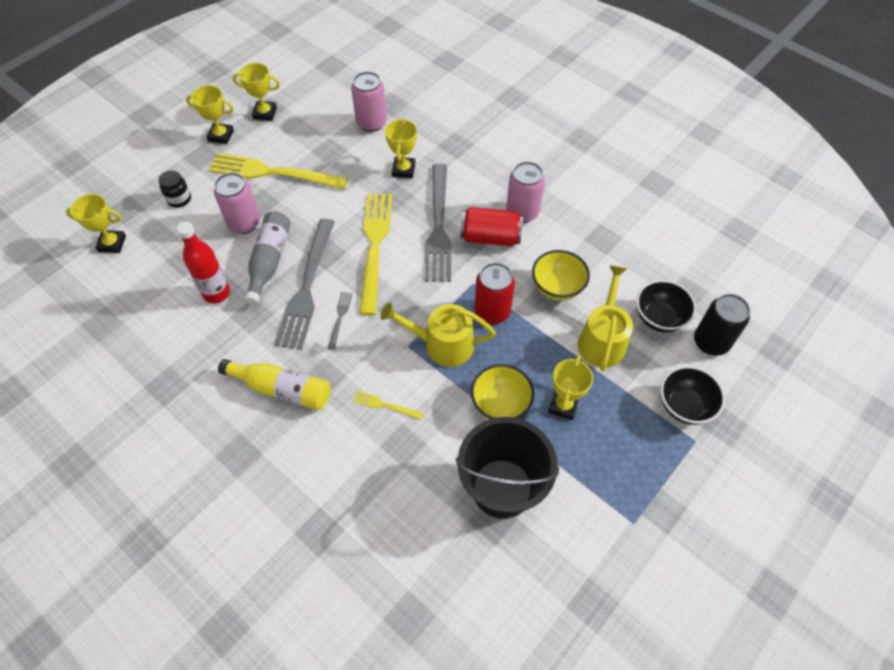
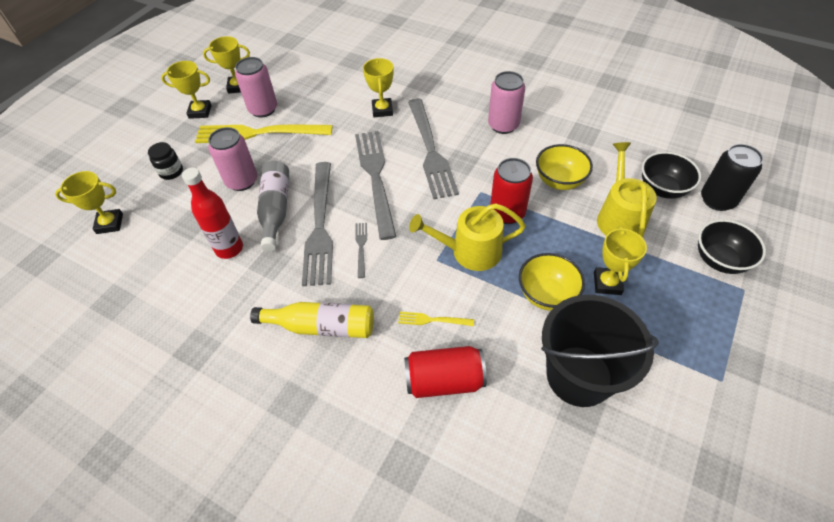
camera: 10 degrees left, 5 degrees down
pink can [351,71,387,132] -> pink can moved to [235,57,277,118]
yellow fork [359,193,392,315] -> grey fork [355,131,397,240]
red can [461,207,523,246] -> red can moved to [404,346,487,398]

